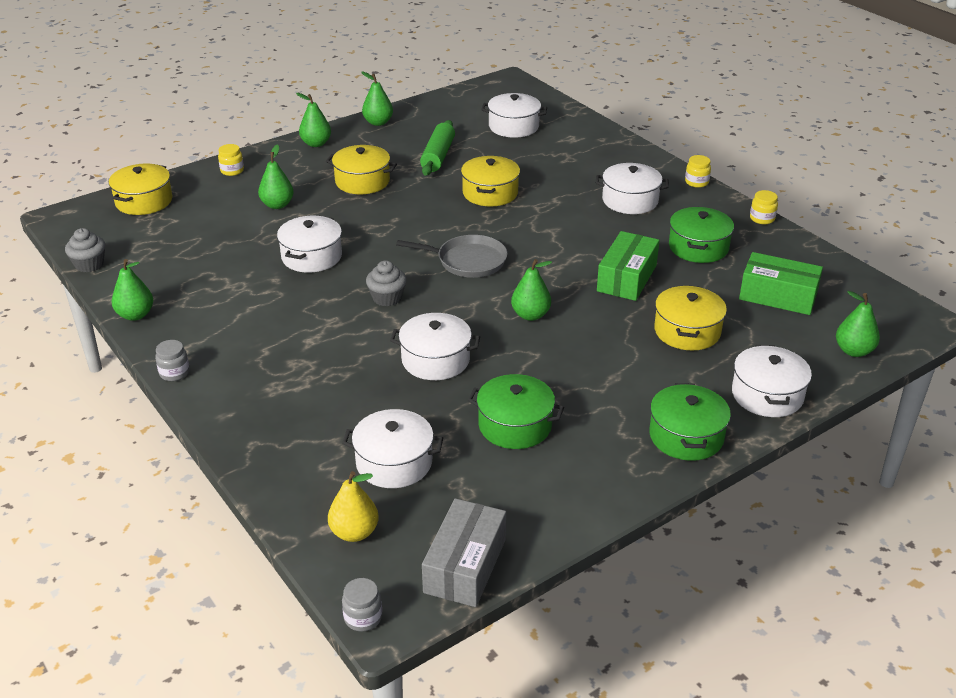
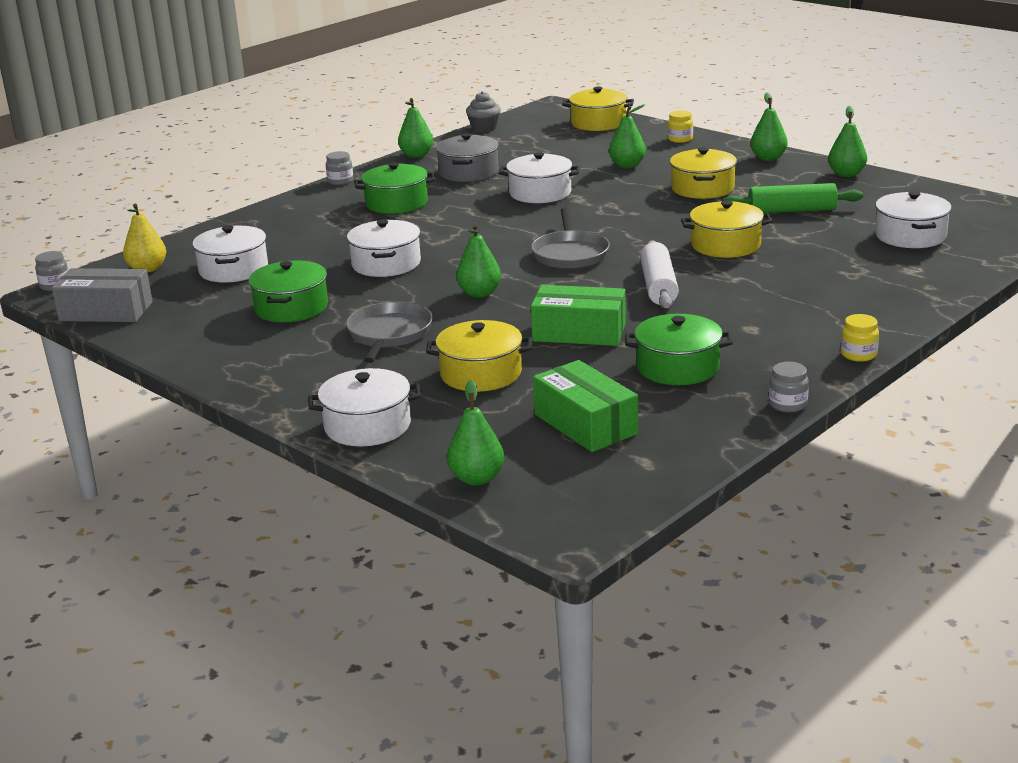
camera: 80 degrees right, 10 degrees down
grey cupcake [366,261,407,307] -> none
white pot [596,163,669,214] -> none
green pot [649,383,731,461] -> green pot moved to [354,162,436,214]
green box [739,252,823,315] -> green box turned 45 degrees counterclockwise [533,360,638,452]
yellow jar [750,190,778,224] -> grey jar [769,362,809,413]
none -> grey pan [346,302,433,363]
none -> grey pot [435,133,499,182]
none -> white rolling pin [640,240,679,308]

